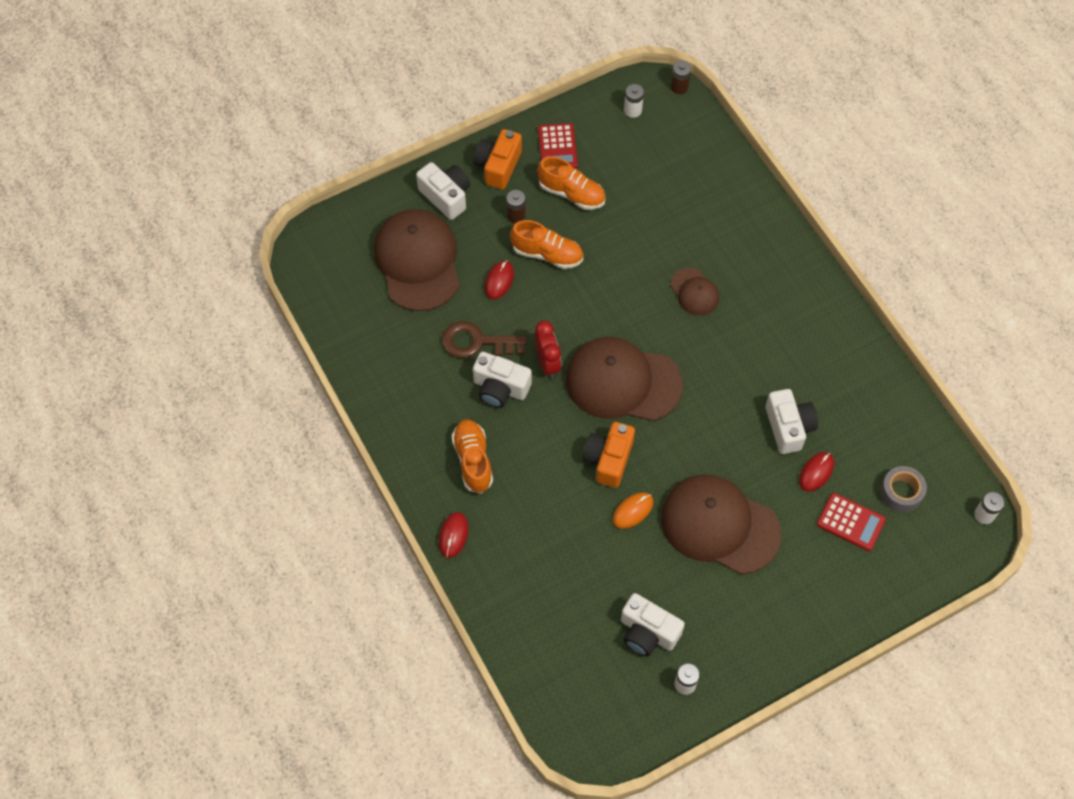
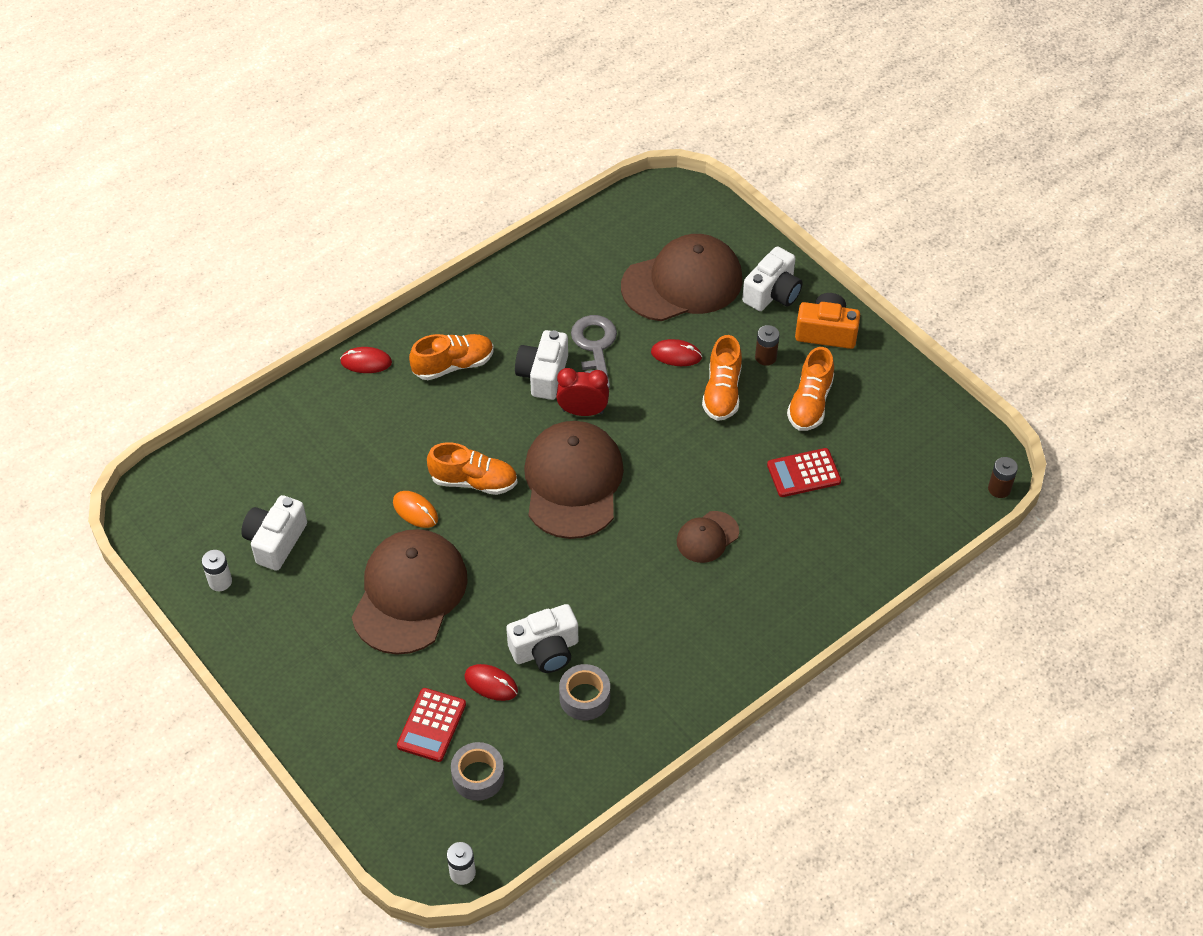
camera: 80 degrees right, 10 degrees down
brown key [442,321,527,358] -> grey key [571,315,617,388]
red clock [535,321,561,378] -> red clock turned 150 degrees counterclockwise [556,368,609,416]
red calculator [538,123,578,168] -> red calculator moved to [767,448,841,497]
orange camera [583,422,635,488] -> orange shoe [427,442,517,495]
white battery [624,84,644,118] -> none
none -> grey tape [559,664,610,720]

